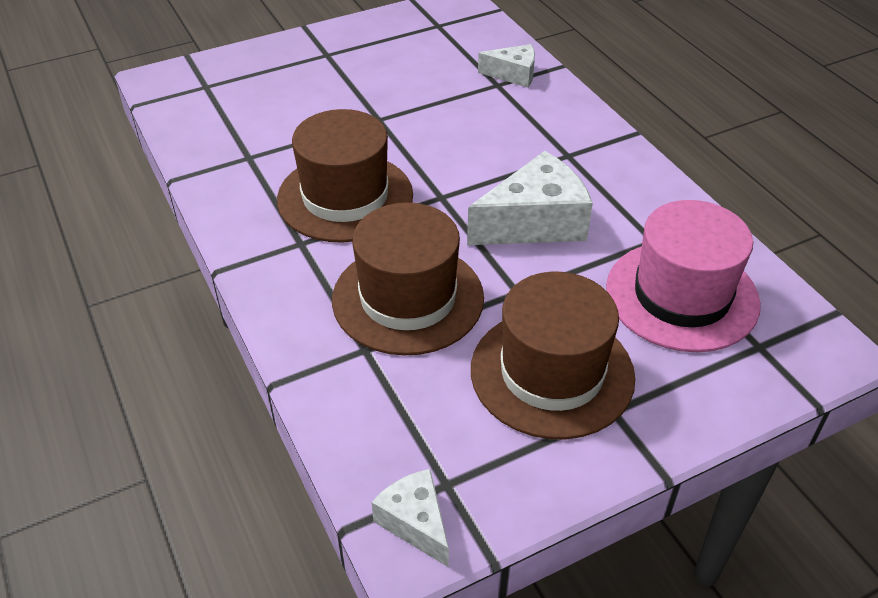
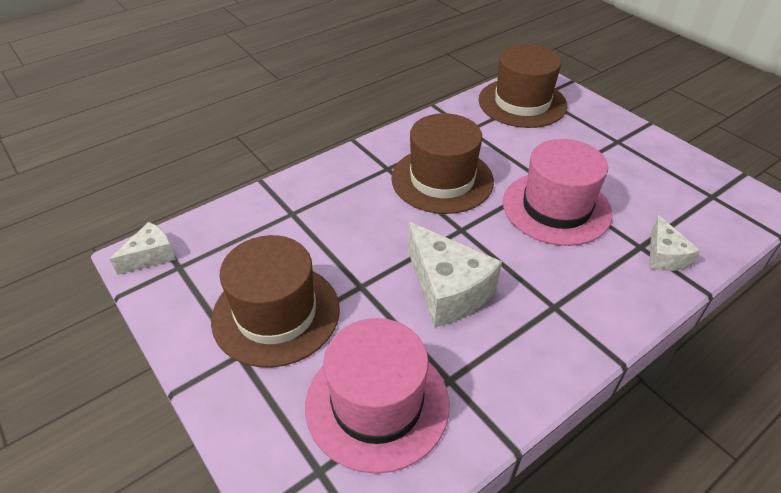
camera: 80 degrees right, 0 degrees up
brown hat [332,202,484,356] -> brown hat moved to [479,44,567,128]
none -> pink hat [503,139,612,246]

